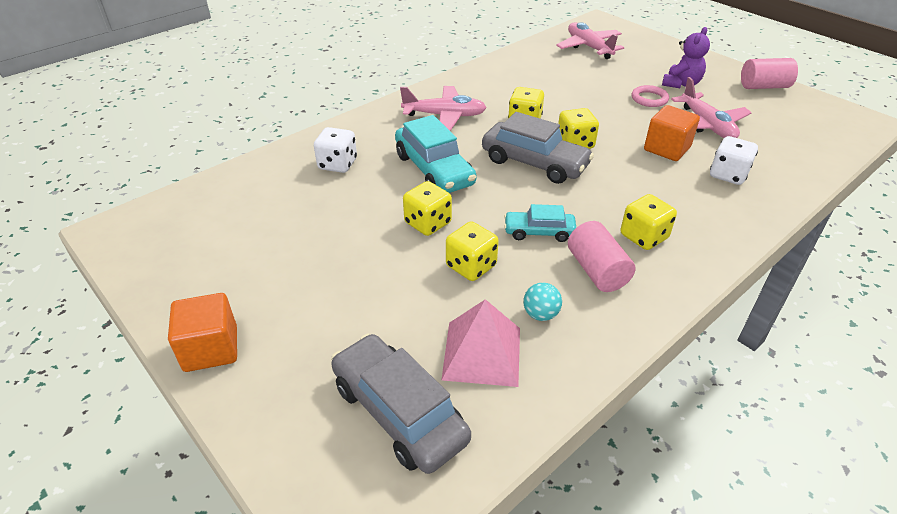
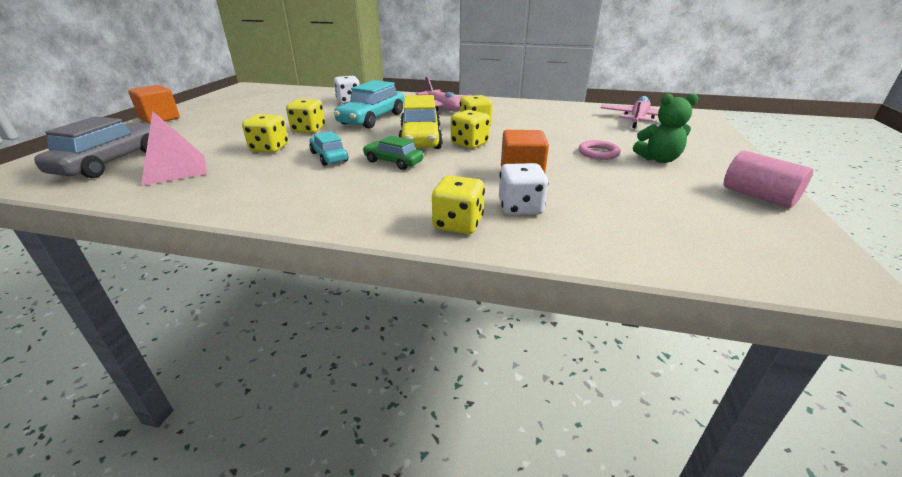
camera: 55 degrees right, 10 degrees down
grey car [482,112,594,184] -> yellow car [398,95,443,149]
turquoise ball [524,283,562,321] -> none
pink cylinder [568,221,635,292] -> none
yellow dice [621,194,677,250] -> yellow dice moved to [432,175,485,234]
purple teddy bear [662,27,710,88] -> green teddy bear [633,93,698,163]
pink plane [671,77,752,138] -> none
none -> green car [363,135,423,170]

